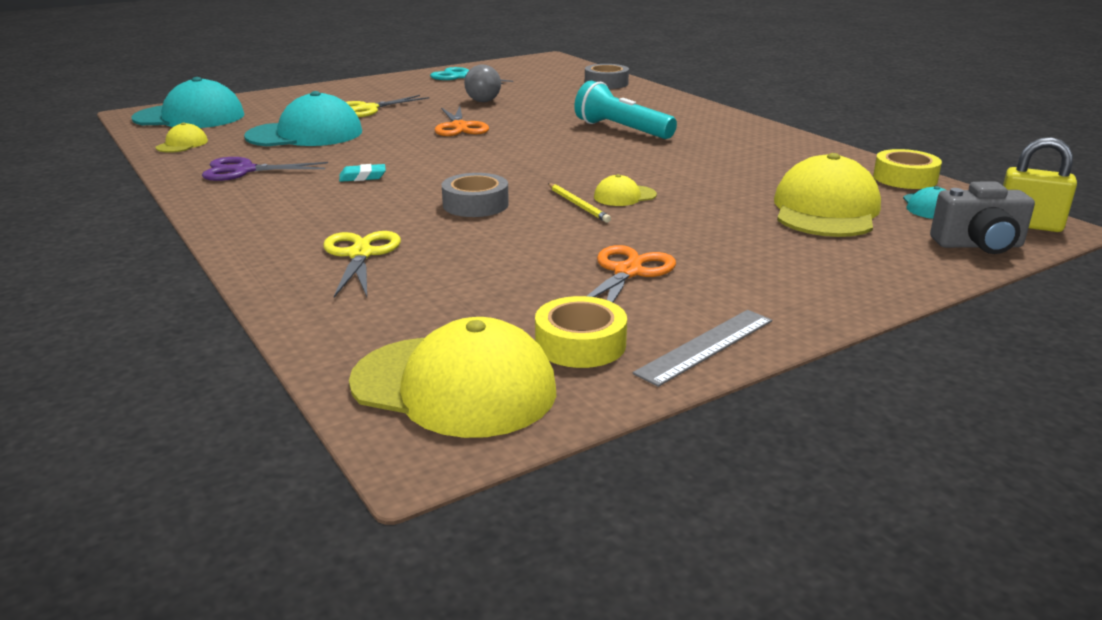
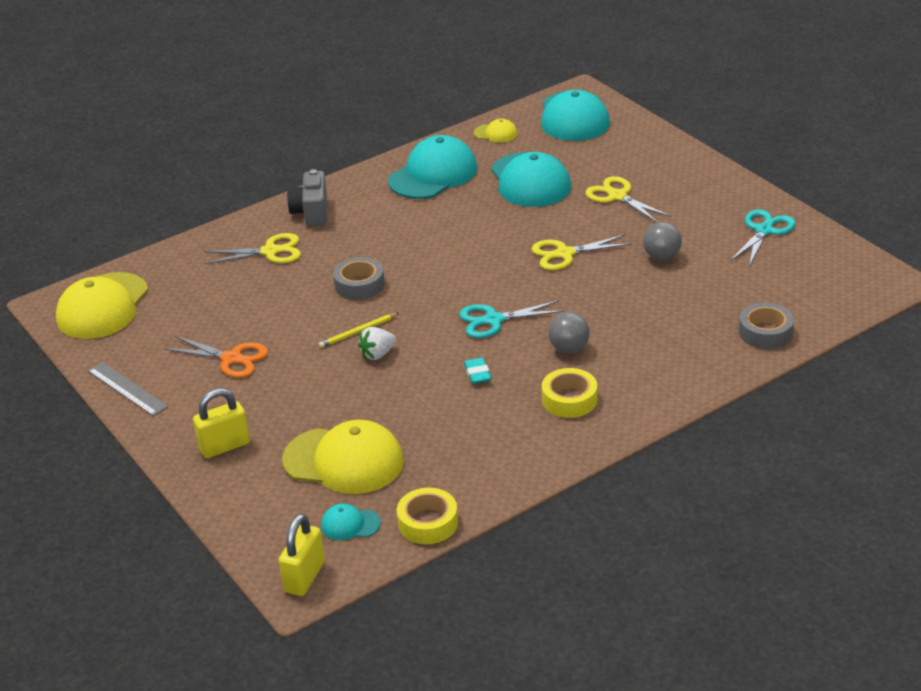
camera: 90 degrees right, 10 degrees up
purple scissors [202,157,328,181] -> turquoise cap [388,135,477,199]
turquoise eraser [339,164,386,182] -> turquoise eraser moved to [464,358,491,384]
orange scissors [435,106,489,136] -> yellow scissors [532,235,632,270]
yellow tape [535,296,627,368] -> yellow tape moved to [542,368,597,418]
turquoise flashlight [574,80,677,139] -> grey ball [548,312,590,353]
yellow cap [594,174,657,206] -> white strawberry [358,327,396,360]
grey camera [930,182,1035,254] -> grey camera moved to [287,169,327,227]
none -> yellow padlock [193,388,250,458]
none -> turquoise scissors [459,300,565,338]

